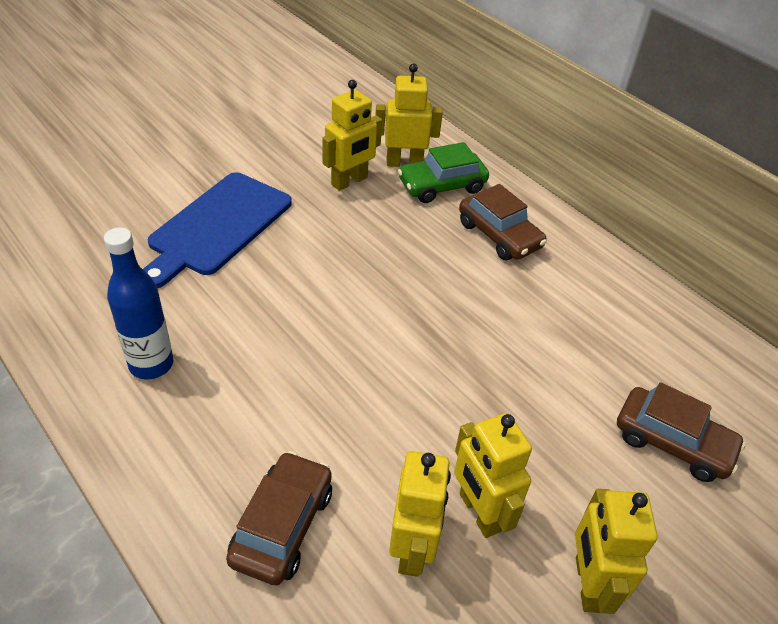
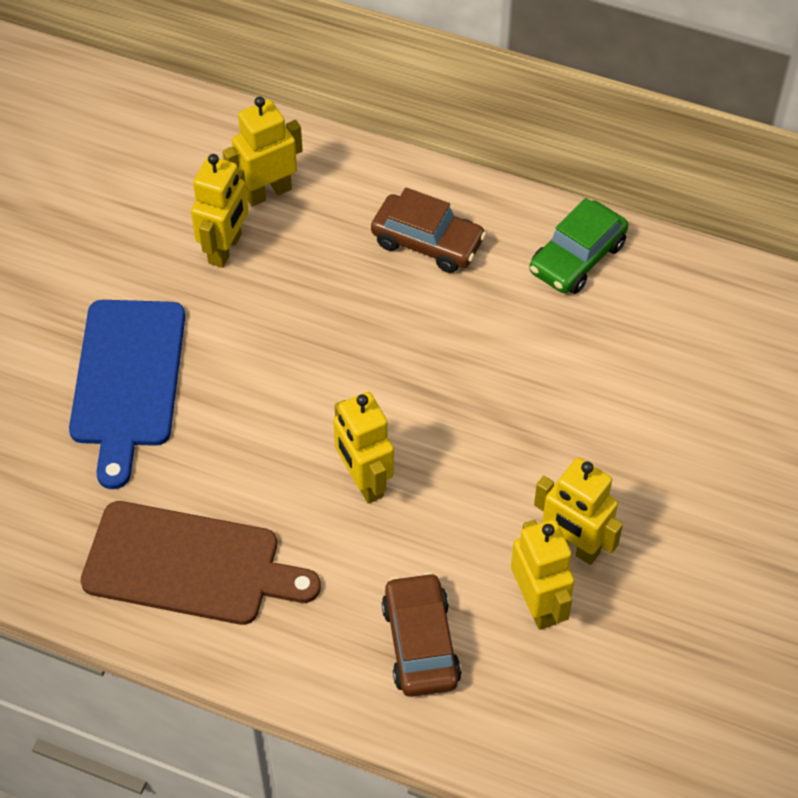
camera: 25 degrees left, 10 degrees up
blue bottle [104,227,173,380] -> brown cutting board [80,501,321,625]
green car [398,142,489,203] -> green car moved to [529,198,628,294]
yellow robot [575,489,657,614] -> yellow robot moved to [333,392,394,504]
brown car [617,382,746,482] -> none

